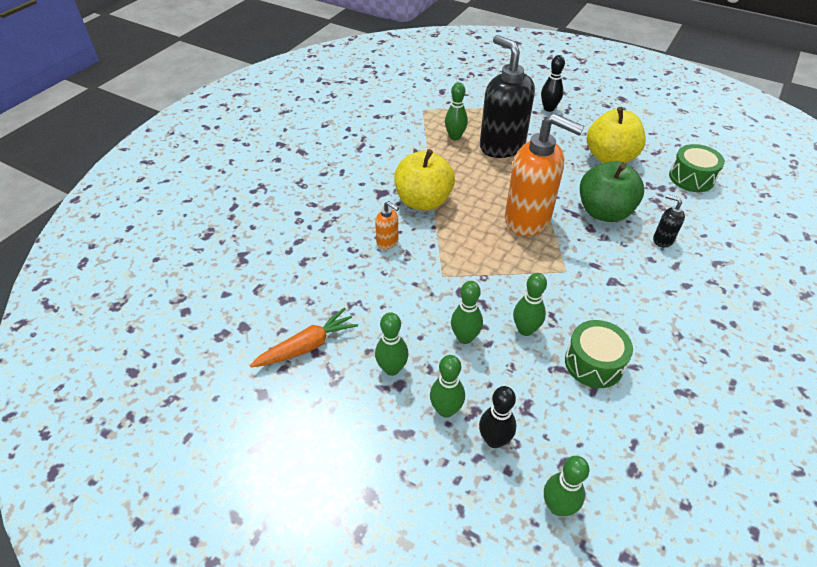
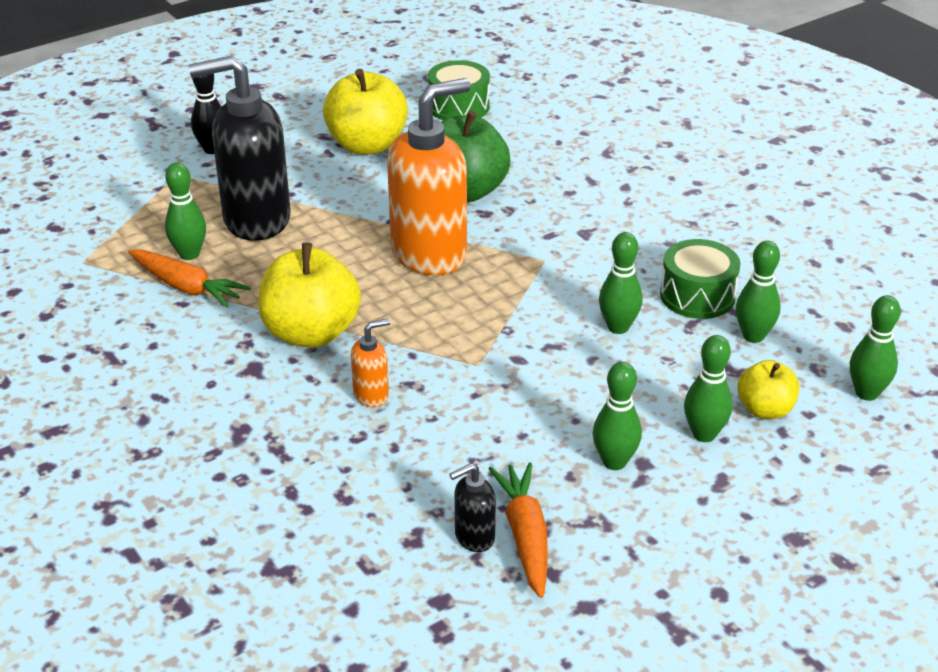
camera: 65 degrees left, 10 degrees down
green bowling pin [451,281,483,344] -> green bowling pin moved to [736,240,781,343]
black bowling pin [479,386,516,448] -> yellow apple [738,360,799,419]
black soap dispenser [653,194,685,248] -> black soap dispenser moved to [449,463,496,552]
none -> orange carrot [128,249,251,308]

